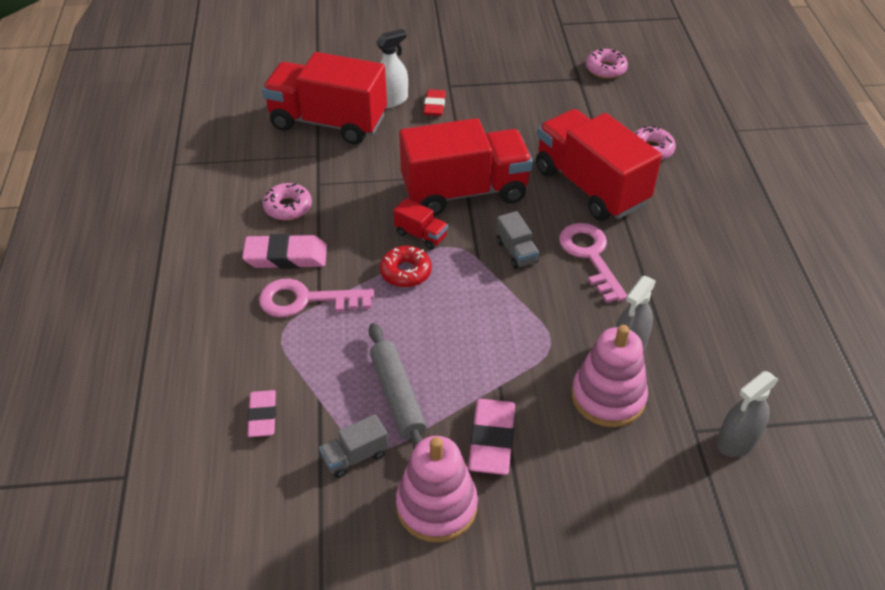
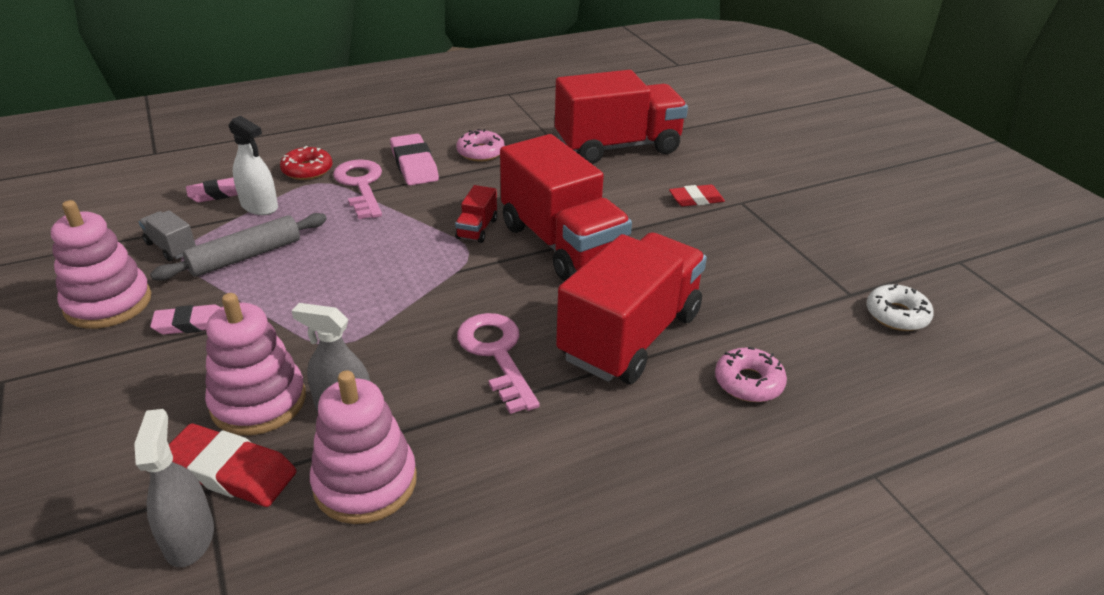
camera: 70 degrees right, 10 degrees down
red truck [262,52,387,144] -> red truck turned 75 degrees clockwise [555,70,688,164]
white spray bottle [376,29,408,108] -> white spray bottle moved to [229,116,278,215]
red donut [380,246,432,287] -> red donut moved to [280,146,333,180]
pink eraser [468,399,515,475] -> pink eraser [150,304,221,335], size x0.65
grey truck [496,211,539,269] -> none
pink key [559,223,627,303] -> pink key turned 75 degrees counterclockwise [457,313,540,414]
pink donut [586,49,628,78] -> white donut [866,283,934,331]
grey spray bottle [717,371,778,457] -> grey spray bottle turned 45 degrees clockwise [134,409,214,567]
none -> red eraser [169,424,297,507]
none -> pink stacking toy [310,370,417,524]

